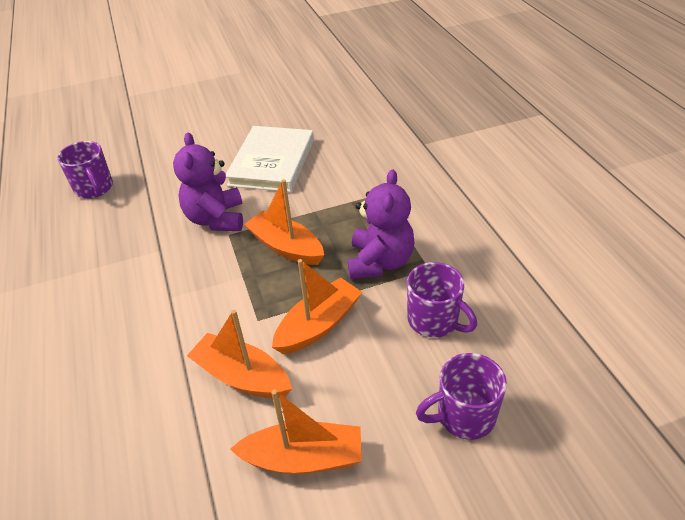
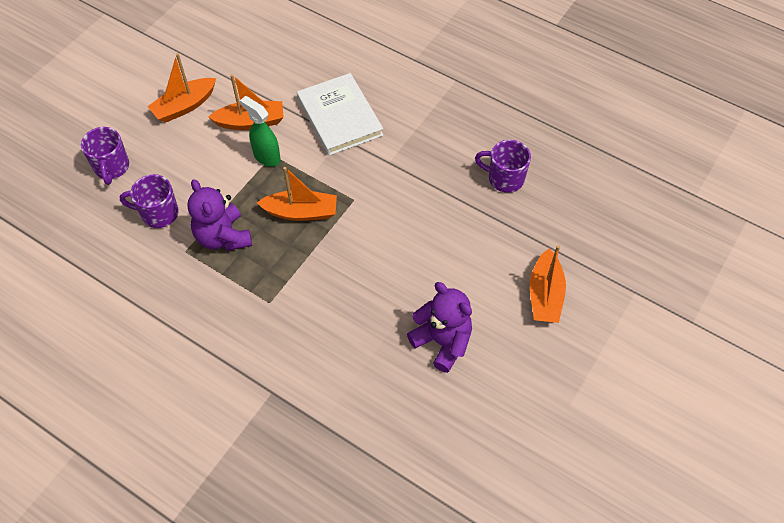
camera: 140 degrees right, 15 degrees up
purple teddy bear [173,133,243,231] -> purple teddy bear moved to [407,282,472,373]
white book [226,126,314,192] -> white book moved to [297,73,383,156]
orange boat [272,259,362,354] -> orange boat moved to [530,245,566,323]
purple mug [416,353,507,440] -> purple mug turned 135 degrees clockwise [81,127,129,185]
none -> green spray bottle [240,96,281,167]

